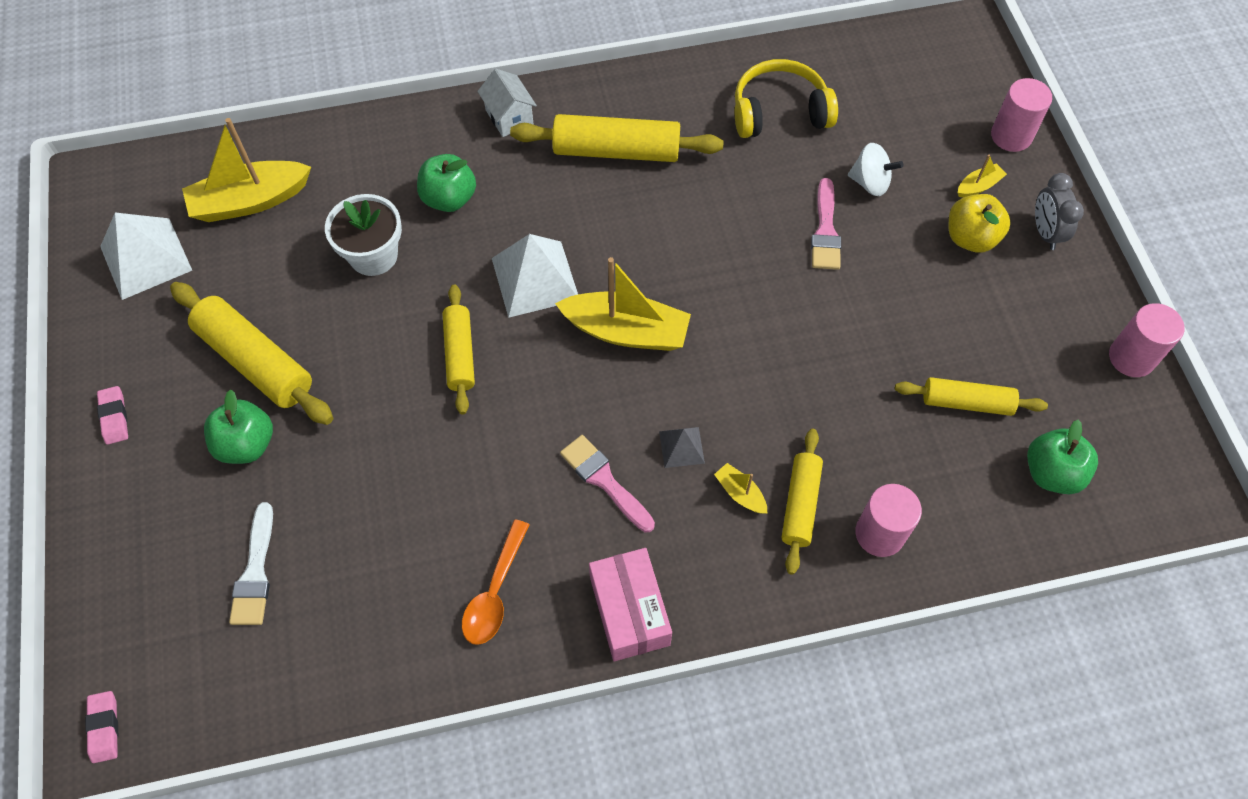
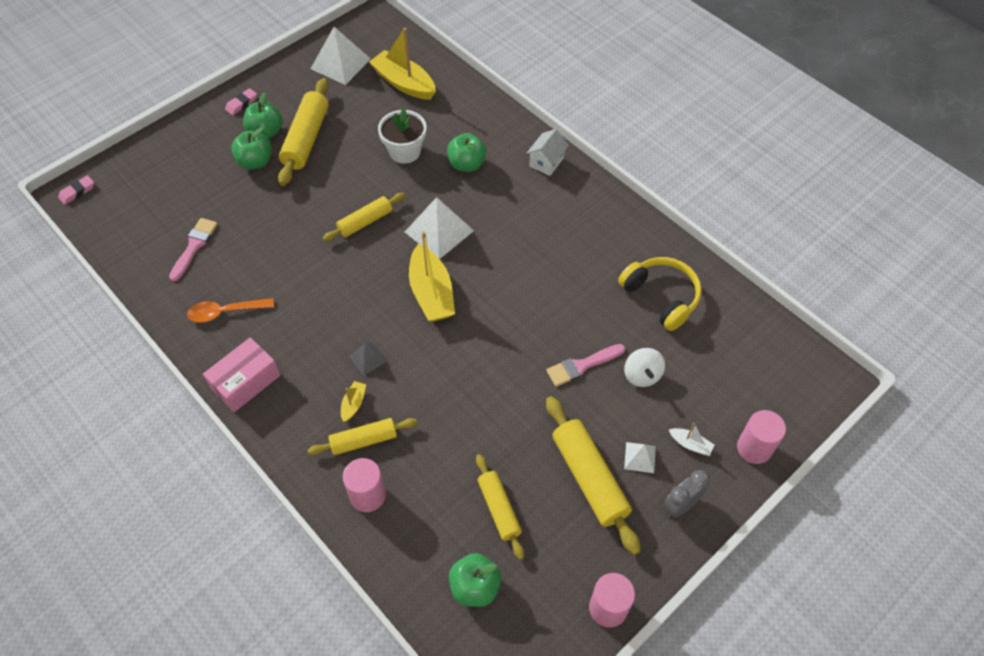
camera: 60 degrees right, 5 degrees down
white brush [229,502,273,625] -> none
yellow rolling pin [510,114,724,162] -> yellow rolling pin moved to [546,396,641,555]
pink brush [560,435,655,532] -> pink brush moved to [169,218,218,281]
yellow apple [949,194,1011,253] -> white pyramid [624,442,656,473]
yellow boat [958,155,1007,197] -> white boat [669,423,714,456]
none -> green apple [243,93,283,139]

